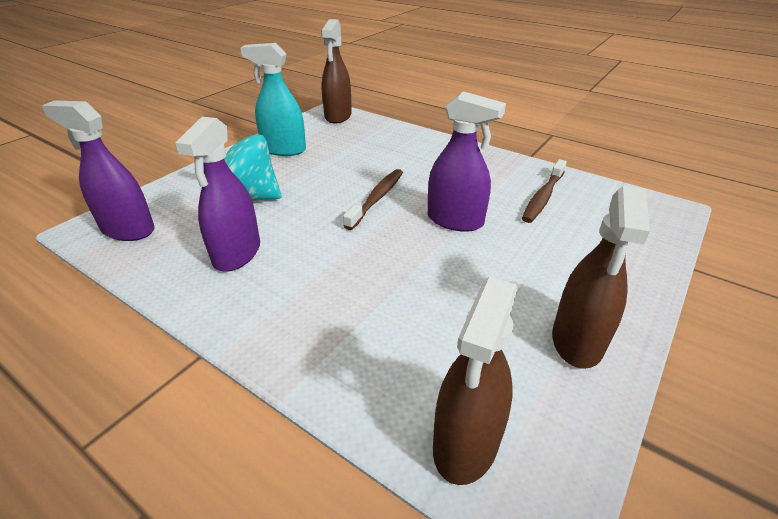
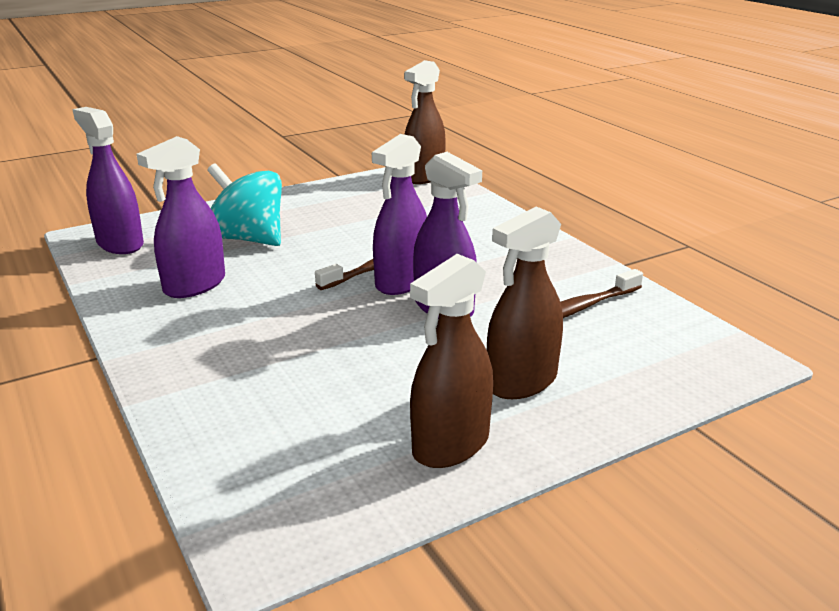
camera: 25 degrees right, 10 degrees down
turquoise spray bottle [240,43,306,156] -> none
brown spray bottle [433,277,518,485] -> brown spray bottle moved to [487,207,563,399]
none -> purple spray bottle [372,134,427,295]

